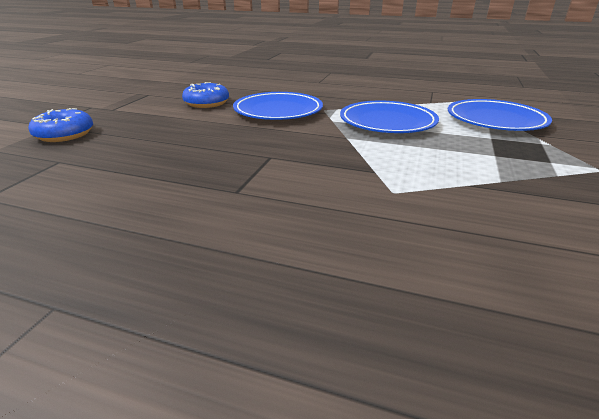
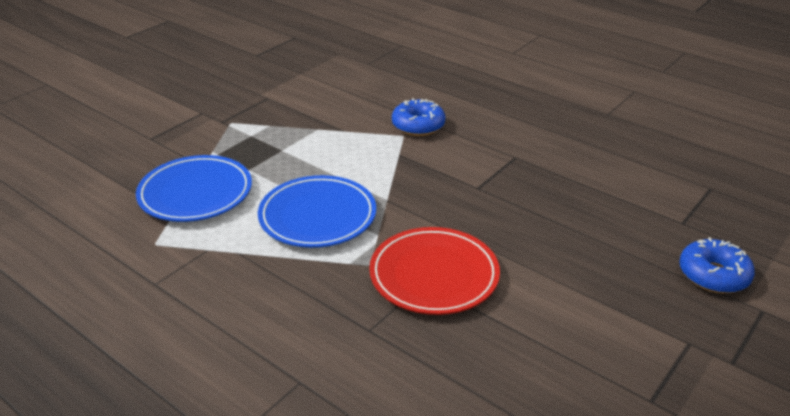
camera: 160 degrees left, 5 degrees up
blue donut [182,82,229,108] -> blue donut moved to [392,98,446,136]
blue plate [233,92,323,120] -> red plate [369,227,500,315]

